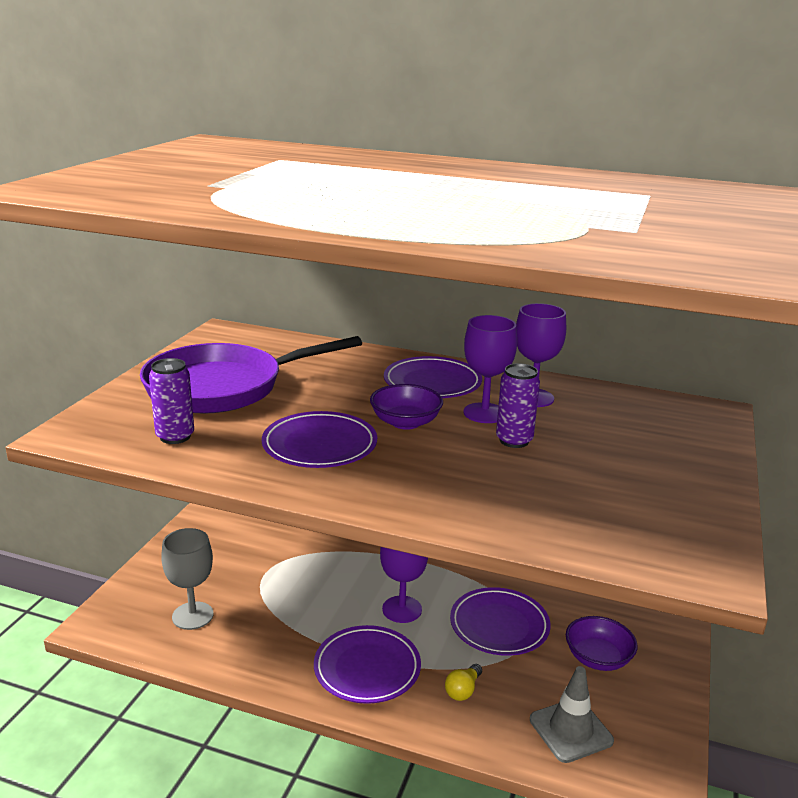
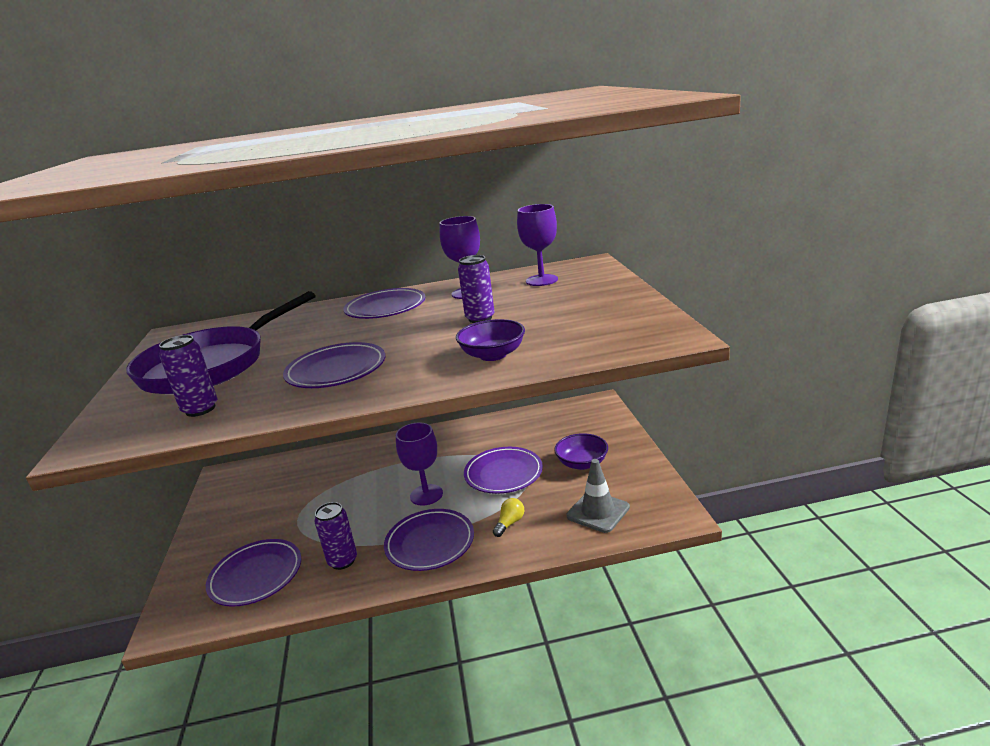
camera: 25 degrees left, 0 degrees up
grey goblet [161,528,214,630] -> purple plate [206,539,301,607]
purple bowl [370,384,443,430] -> purple bowl moved to [456,319,525,361]
yellow light bulb [445,664,482,701] -> yellow light bulb turned 150 degrees counterclockwise [493,498,524,537]
purple goblet [463,315,517,423] -> purple goblet moved to [517,204,558,286]
none -> purple can [314,502,357,570]

